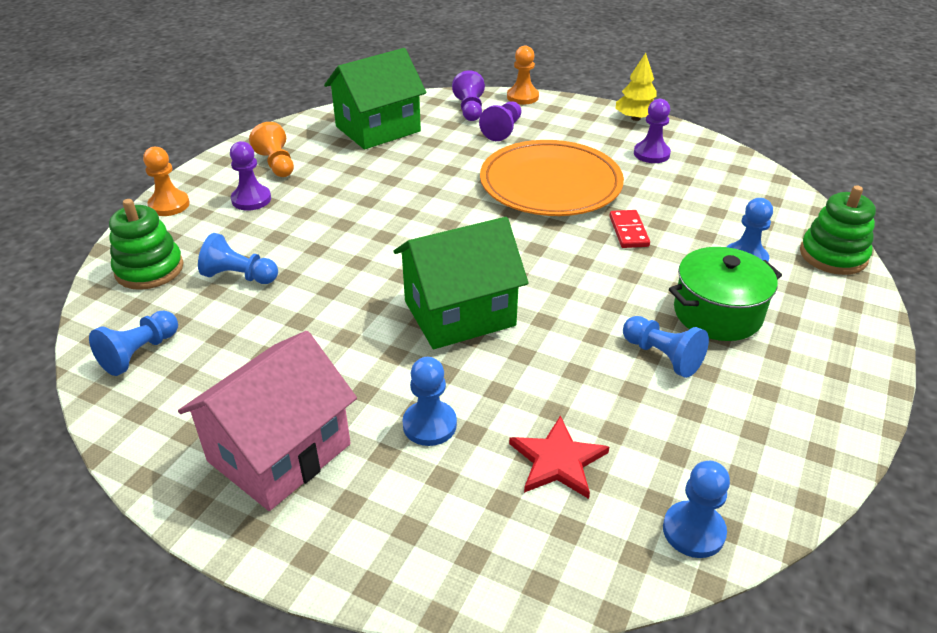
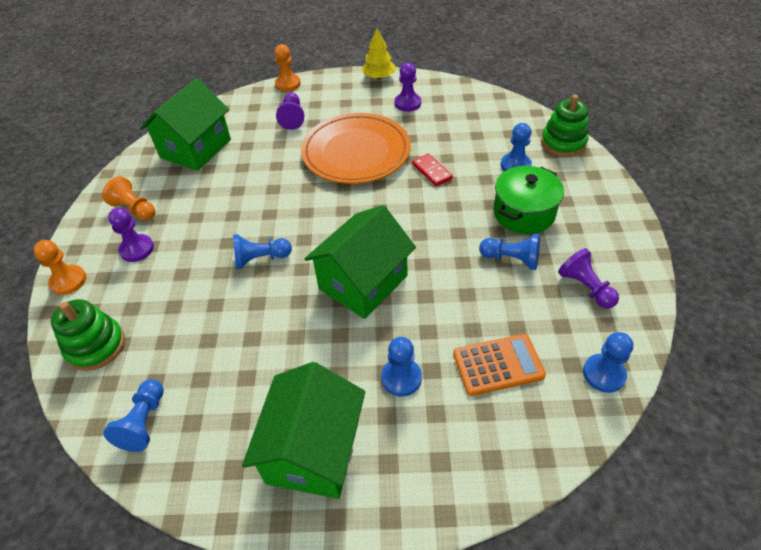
camera: 25 degrees left, 10 degrees up
pink house [178,331,357,511] -> green house [242,362,365,499]
blue pawn [198,233,278,284] -> blue pawn moved to [233,234,292,269]
purple pawn [452,70,485,121] -> purple pawn moved to [558,248,619,309]
red star [509,416,609,499] -> orange calculator [453,334,546,396]

